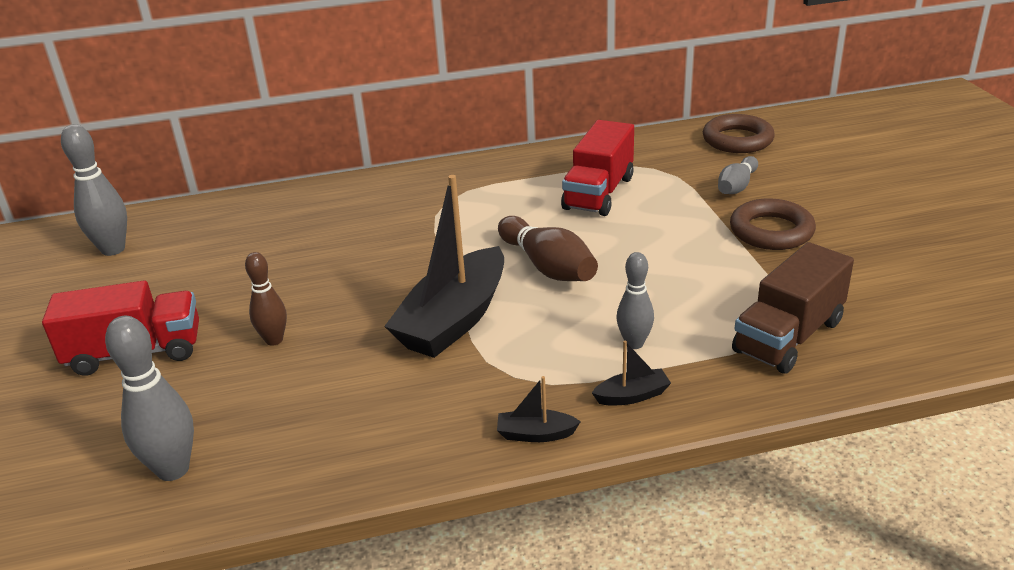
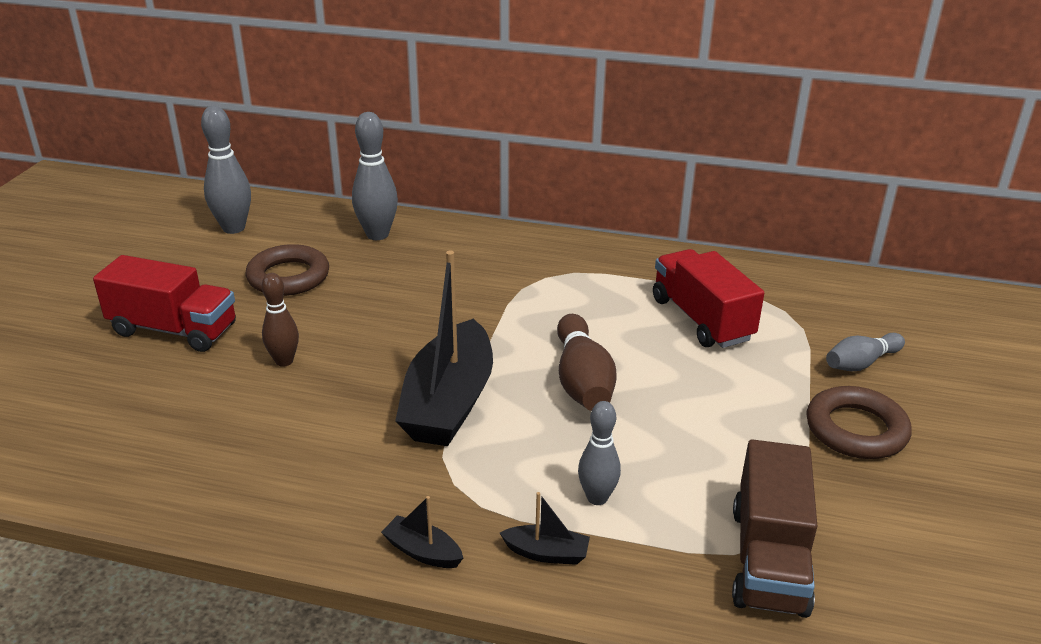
camera: 25 degrees right, 0 degrees up
grey bowling pin [105,316,194,481] -> grey bowling pin moved to [352,112,398,240]
black boat [384,175,504,358] -> black boat turned 45 degrees counterclockwise [395,250,493,446]
red truck [561,120,634,216] -> red truck turned 105 degrees clockwise [653,249,764,348]
brown ring [703,114,775,153] -> brown ring moved to [246,244,329,296]
brown truck [732,242,854,374] -> brown truck turned 60 degrees counterclockwise [732,439,817,618]

